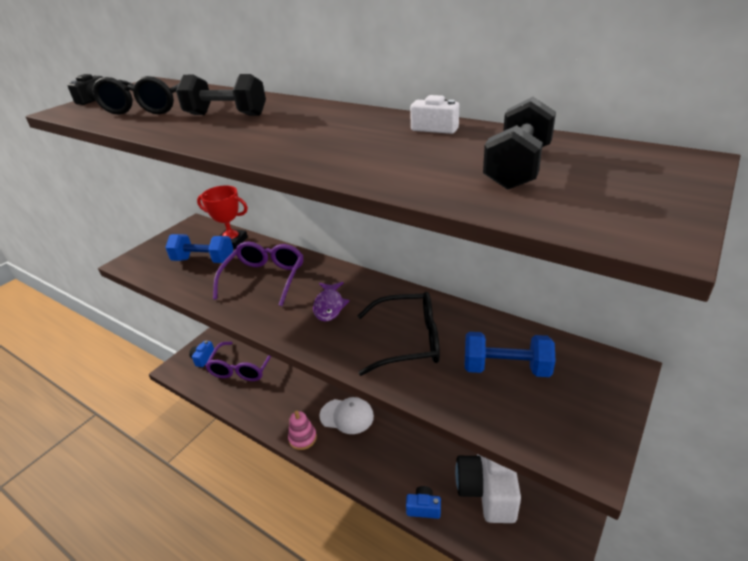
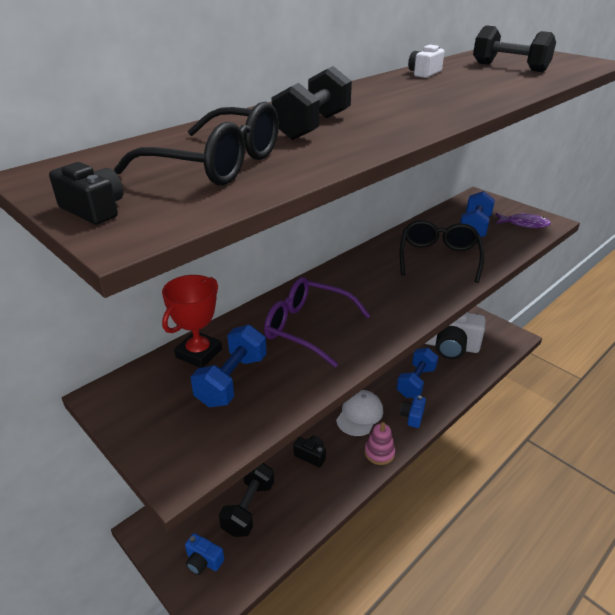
camera: 80 degrees left, 0 degrees up
purple glasses [205,342,271,381] -> black dumbbell [219,463,274,537]
purple fish [313,282,350,322] -> purple fish moved to [496,213,551,228]
blue camera [406,486,441,519] -> blue camera moved to [400,395,426,428]
none -> black camera [293,436,326,467]
none -> blue dumbbell [396,348,438,398]

